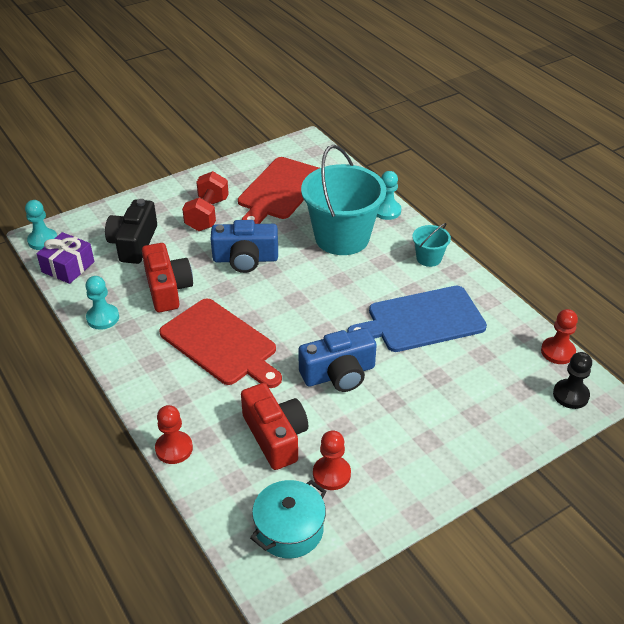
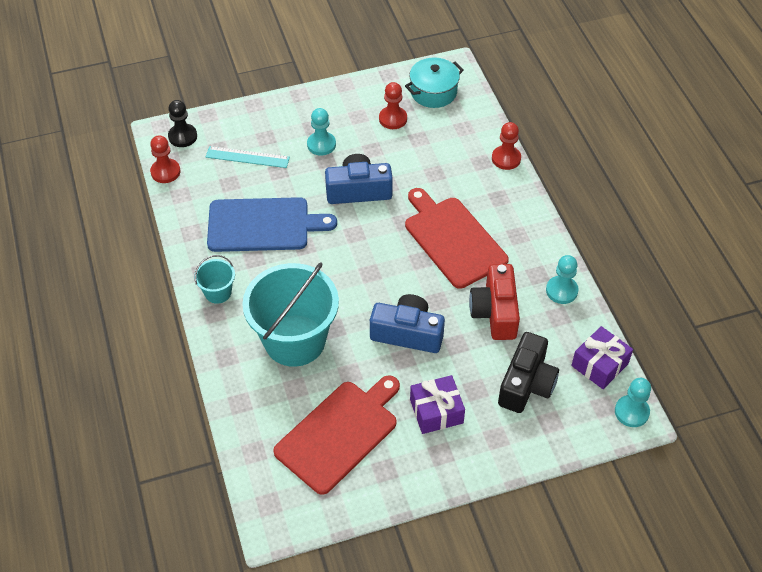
camera: 165 degrees left, 10 degrees up
red dumbbell [182,171,229,231] -> purple gift [410,375,465,434]
red camera [241,383,308,470] -> none
turquoise pawn [377,171,401,220] -> turquoise pawn moved to [307,108,336,156]
none -> turquoise ruler [206,146,290,168]

